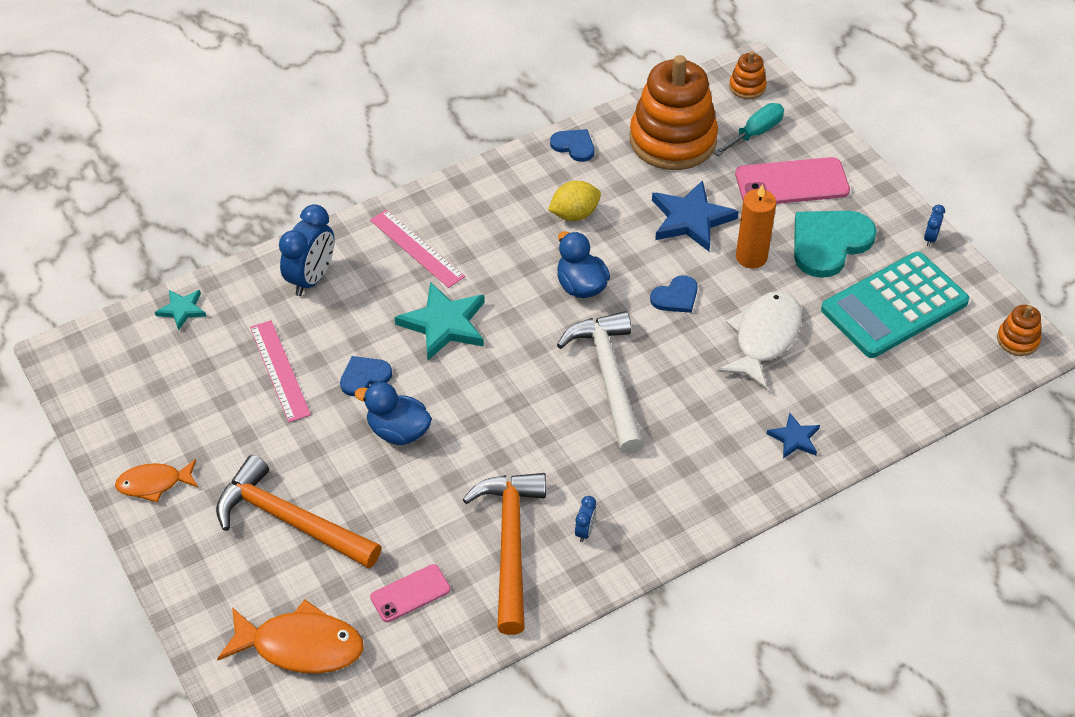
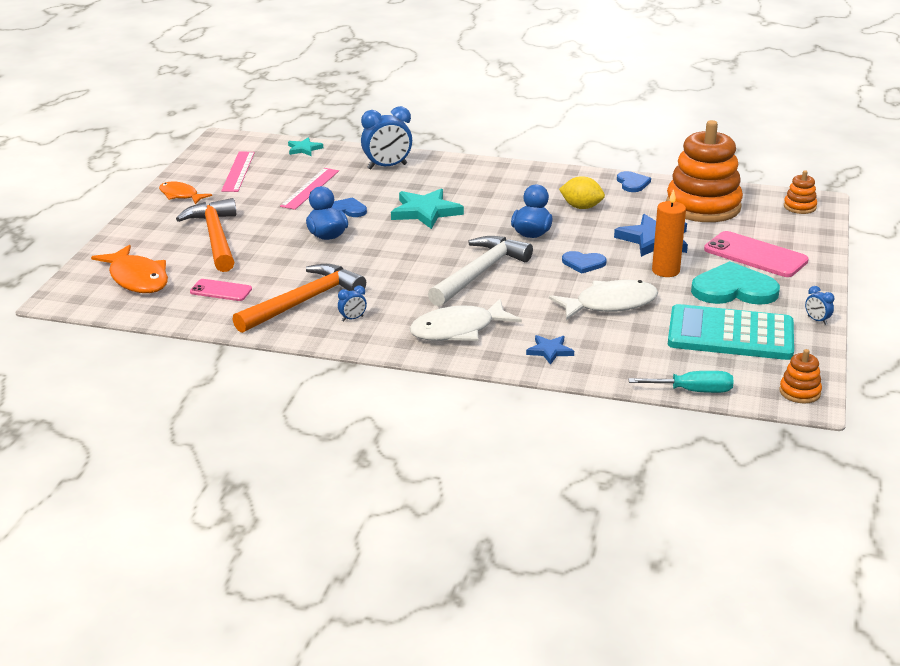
camera: 45 degrees right, 20 degrees down
pink ruler [370,210,465,288] -> pink ruler moved to [221,151,255,192]
turquoise screwdriver [713,103,784,156] -> turquoise screwdriver moved to [629,371,734,393]
blue clock [924,205,945,246] -> blue clock turned 105 degrees counterclockwise [805,286,834,325]
none -> white fish [409,299,522,341]

